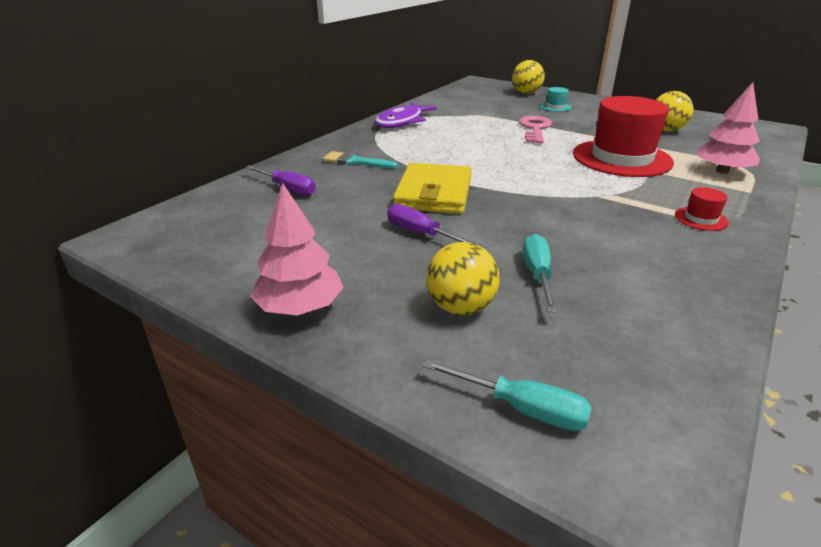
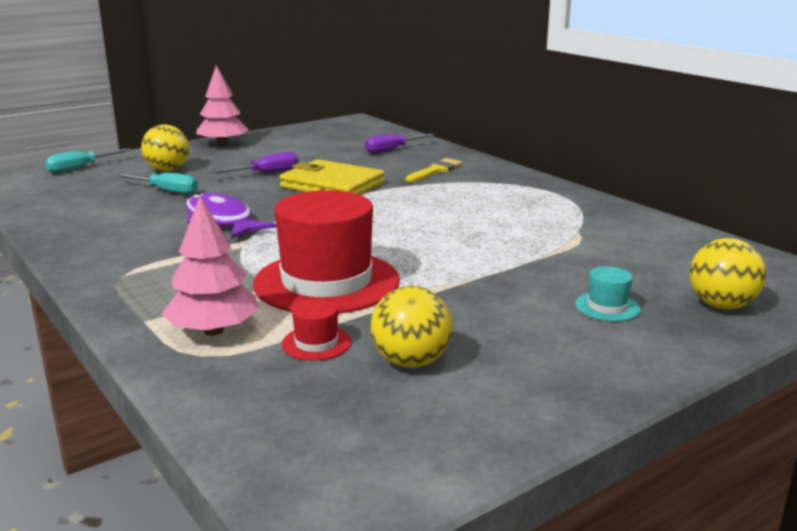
camera: 110 degrees right, 10 degrees down
turquoise brush [323,151,398,169] -> yellow brush [406,158,463,182]
purple fish [375,102,437,128] -> purple fish moved to [185,193,276,239]
pink key [519,116,552,143] -> none
red hat [675,187,729,231] -> red hat moved to [281,299,351,361]

